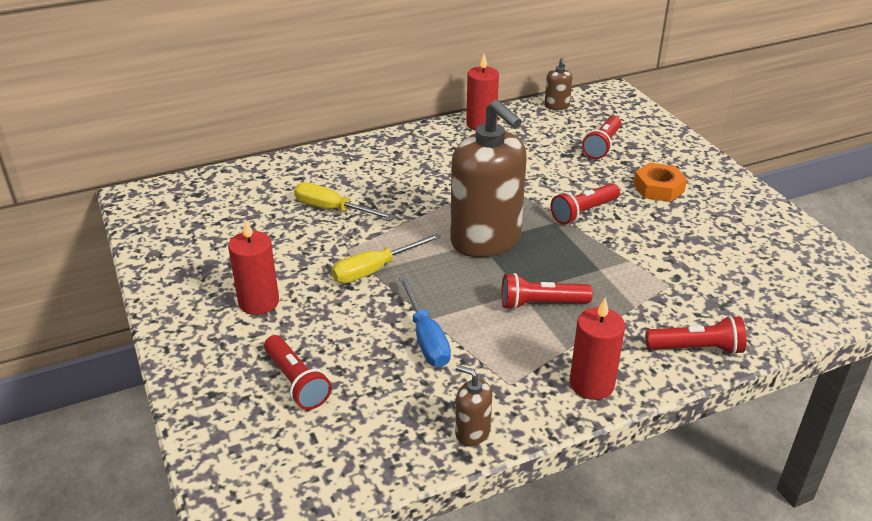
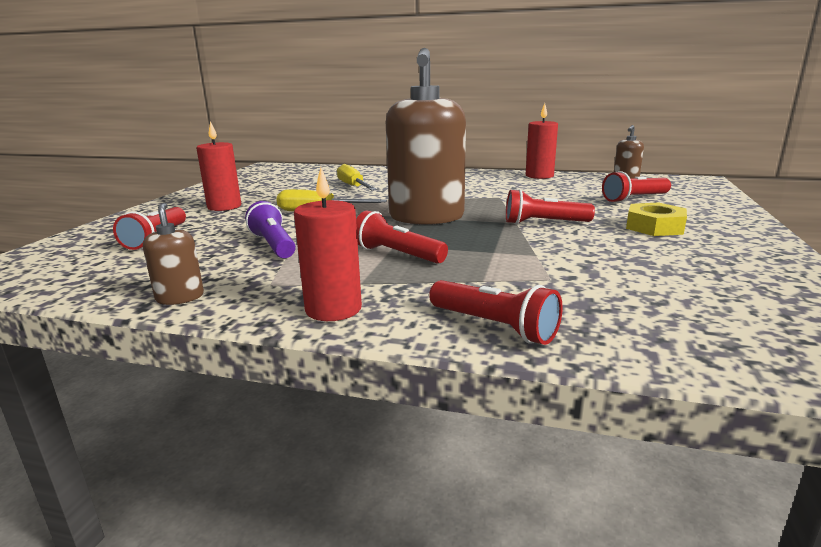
camera: 40 degrees right, 15 degrees down
blue screwdriver [399,276,451,367] -> purple flashlight [245,201,296,258]
orange nut [633,162,687,202] -> yellow nut [626,202,687,236]

